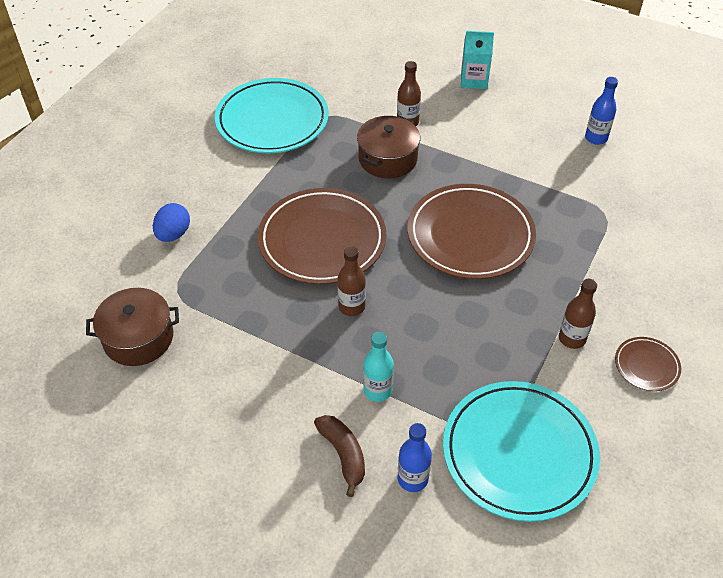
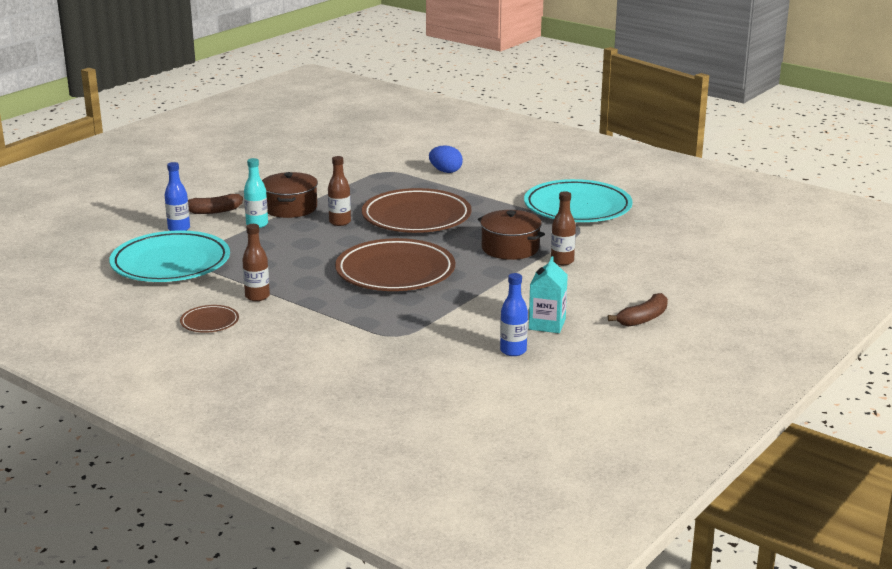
camera: 100 degrees right, 25 degrees down
brown pot [86,288,179,366] -> brown pot moved to [262,172,318,218]
turquoise carton [461,31,494,89] -> turquoise carton moved to [529,256,568,333]
none -> brown banana [608,293,668,327]

